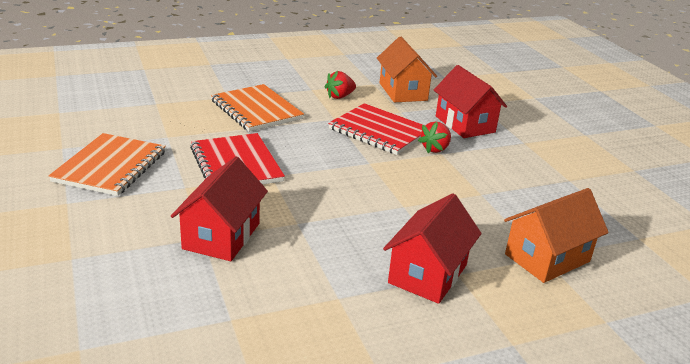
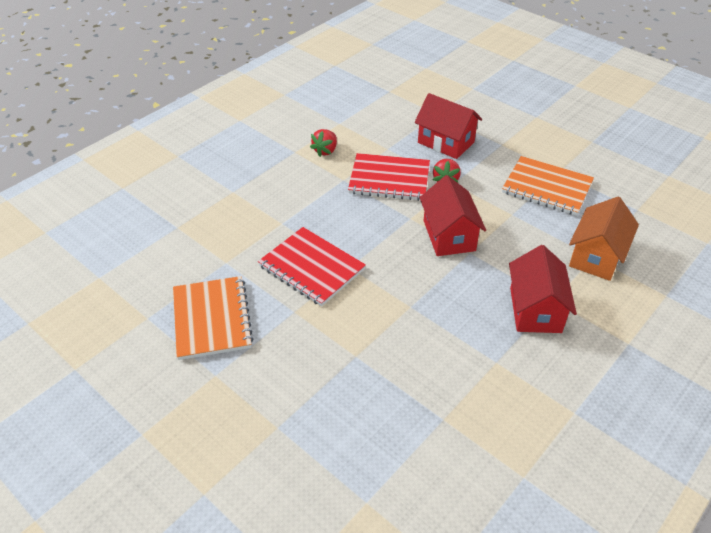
camera: 25 degrees left, 15 degrees up
red house [171,156,268,261] -> red house moved to [420,175,486,256]
orange notebook [211,84,304,132] -> orange notebook moved to [502,156,594,216]
orange house [377,36,437,102] -> none

